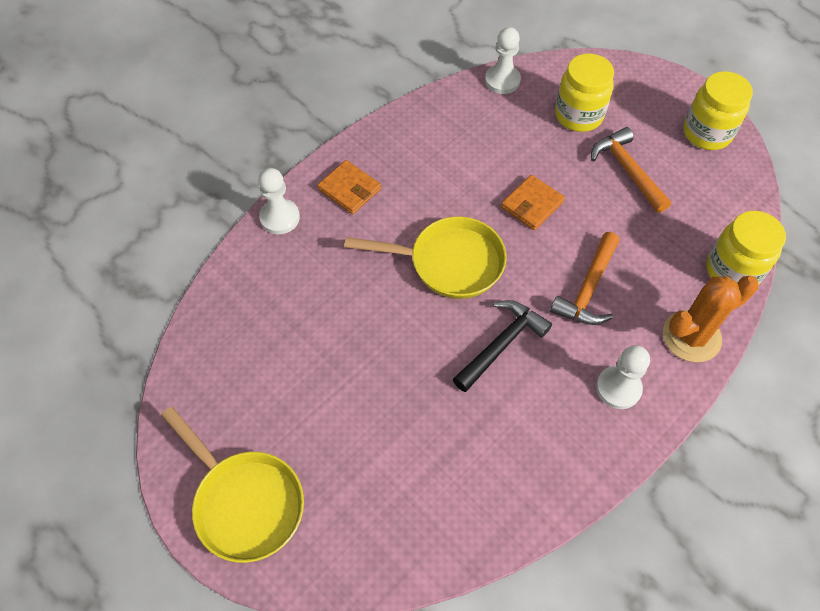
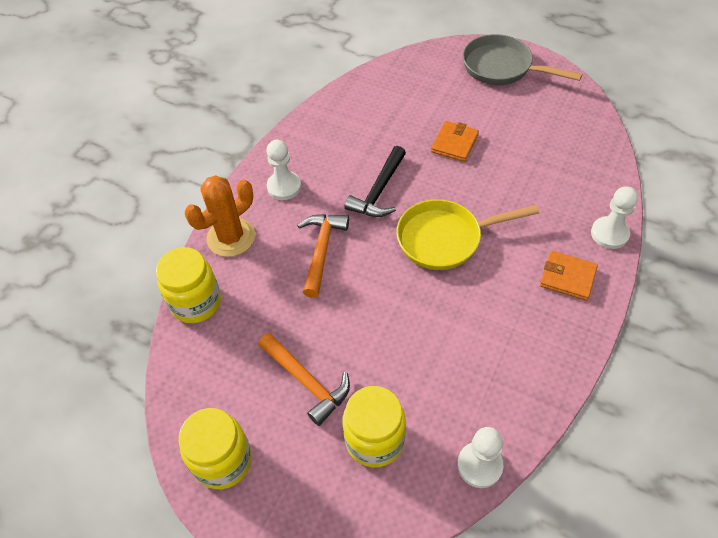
camera: 165 degrees right, 5 degrees down
yellow pan [161,406,304,563] -> grey pan [463,34,583,85]
orange wallet [501,175,565,230] -> orange wallet moved to [431,121,479,162]

